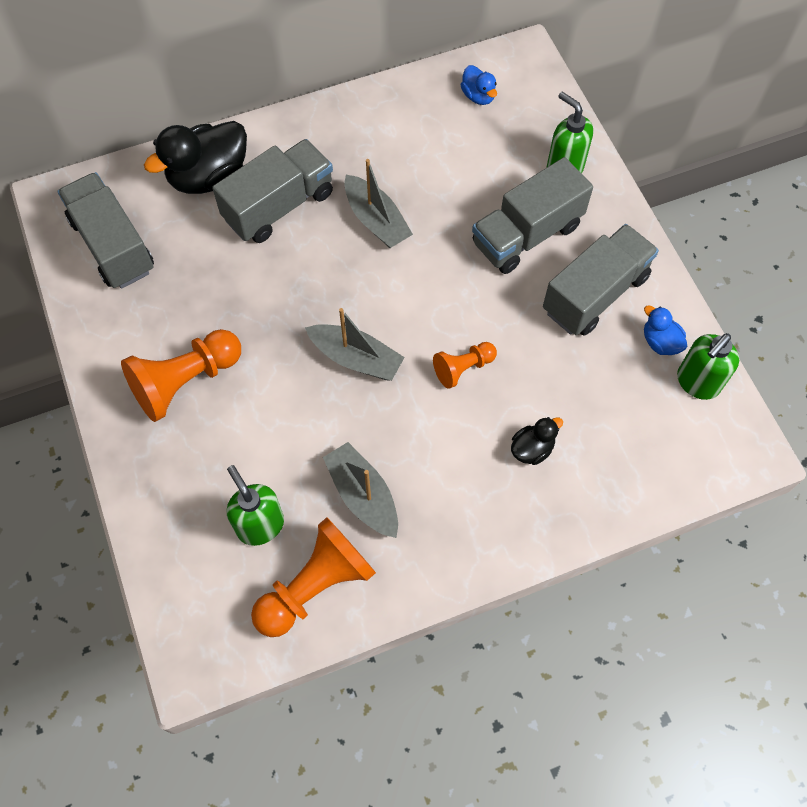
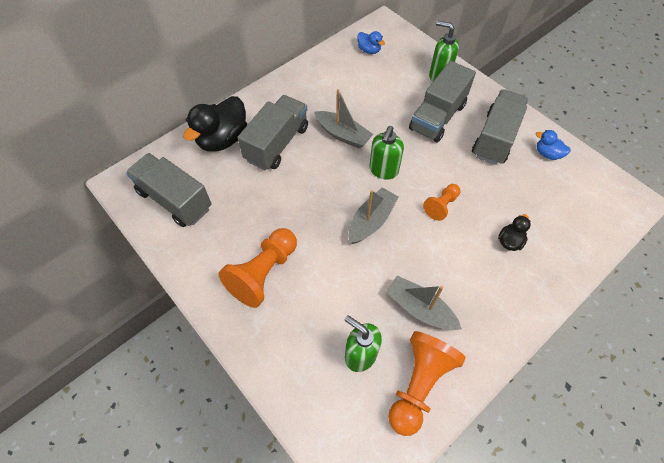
camera: 20 degrees left, 5 degrees down
grey boat [305,308,405,381] -> grey boat turned 60 degrees counterclockwise [348,187,398,244]
green soap dispenser [677,333,739,400] -> green soap dispenser moved to [369,126,404,180]

